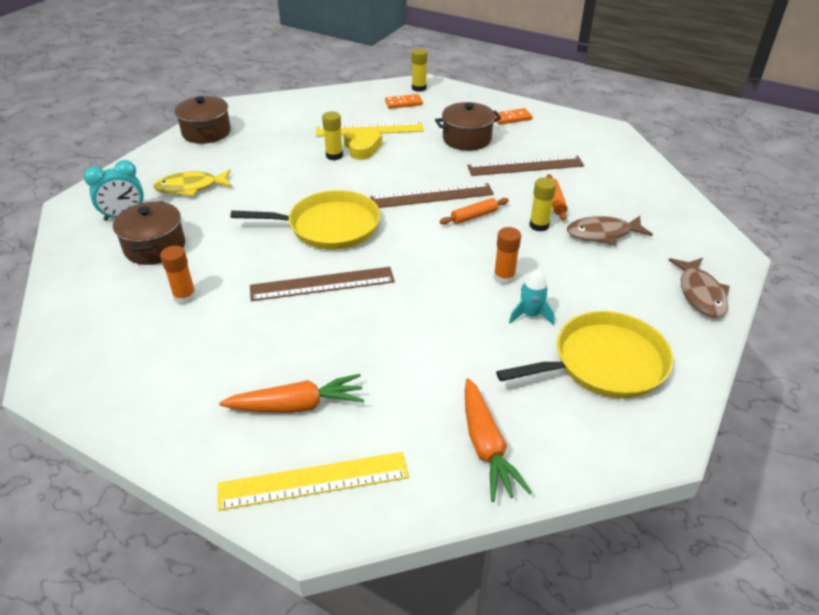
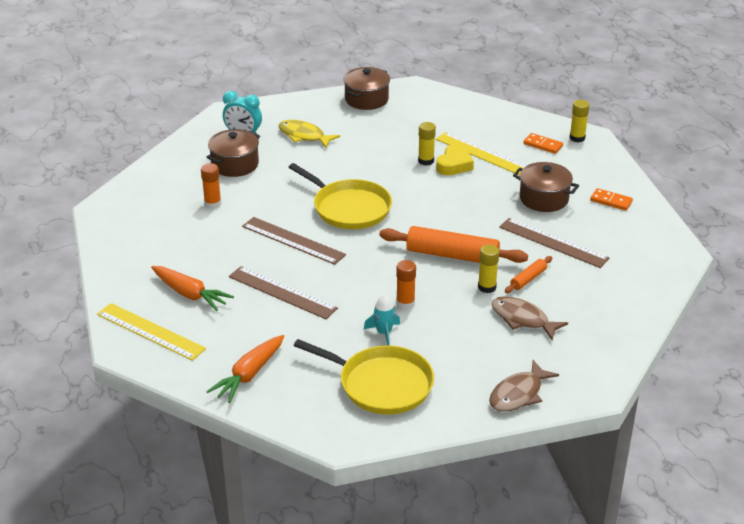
camera: 45 degrees right, 5 degrees down
brown ruler [370,183,494,208] -> brown ruler moved to [229,266,338,319]
orange rolling pin [439,198,509,225] -> orange rolling pin [379,226,528,263], size x2.04

